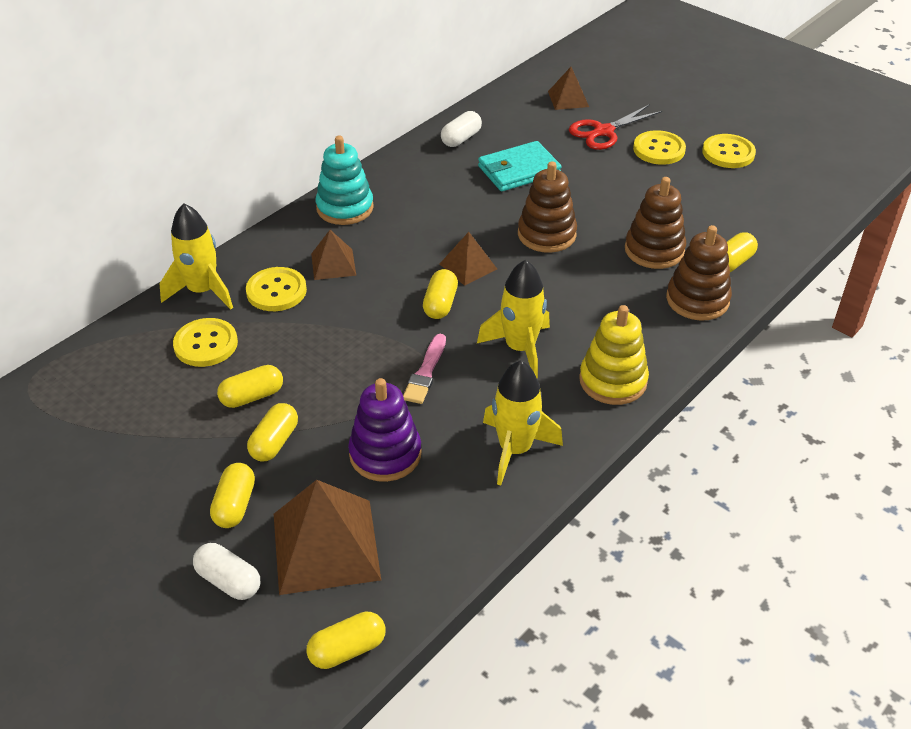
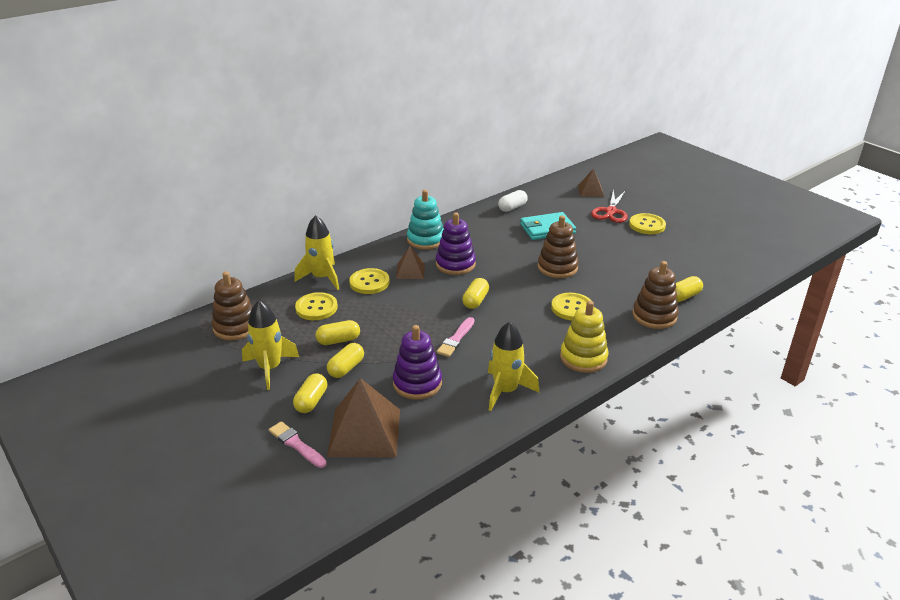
camera: 10 degrees right, 10 degrees down
white capsule [193,543,260,600] -> pink brush [269,421,327,468]
yellow capsule [306,611,386,669] -> none
brown pyramid [440,232,497,286] -> none
yellow rocket [477,260,550,378] -> yellow rocket moved to [242,300,299,390]
red scissors [569,104,662,150] -> red scissors turned 45 degrees counterclockwise [591,189,628,223]
brown stacking toy [625,177,686,269] -> brown stacking toy moved to [212,271,253,341]
yellow button [702,134,756,168] -> yellow button moved to [551,293,591,320]
none -> purple stacking toy [436,212,476,275]

